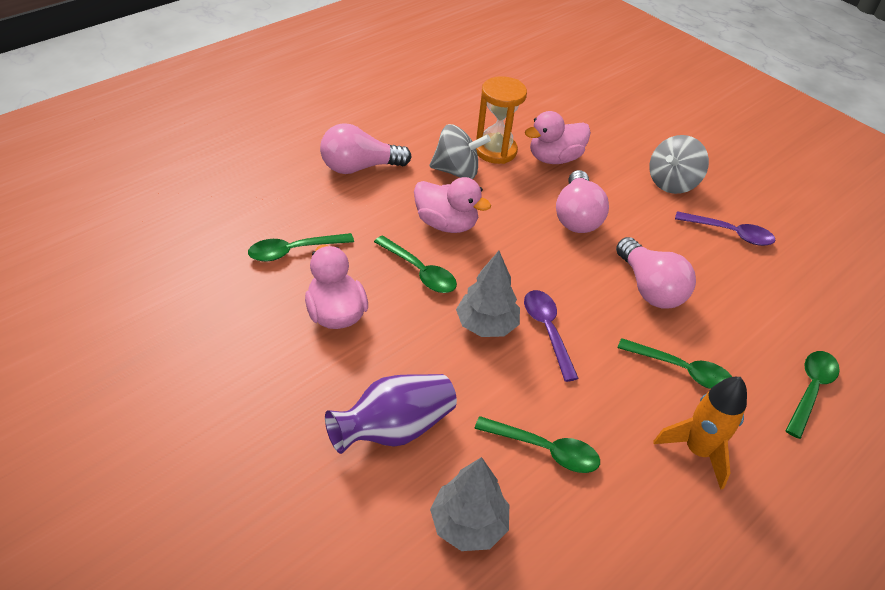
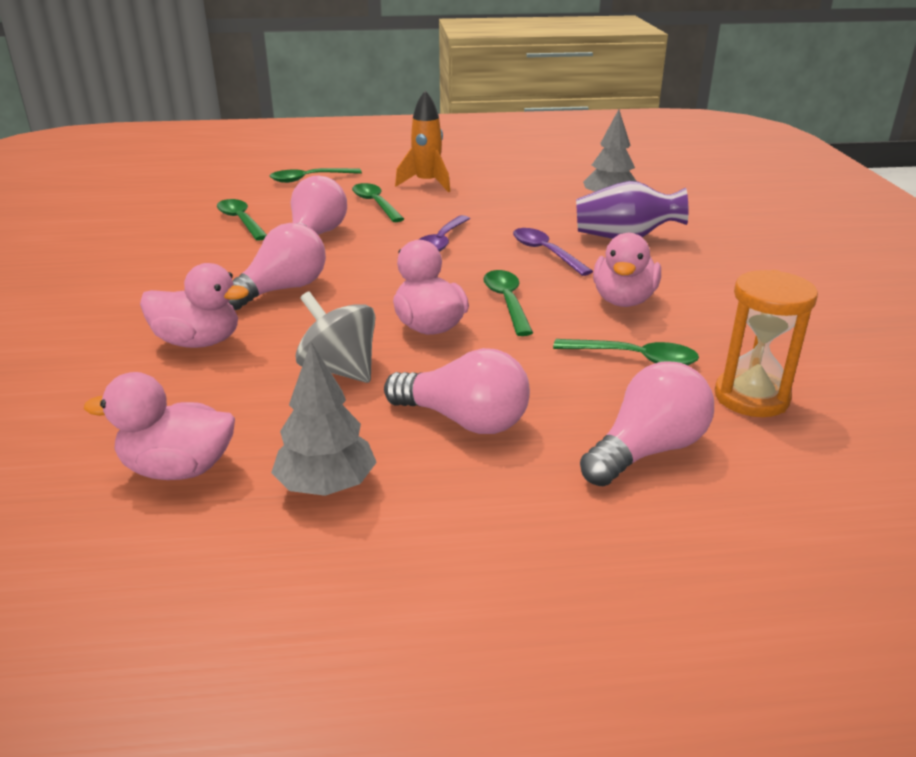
camera: 140 degrees left, 15 degrees down
grey tree [456,251,520,337] -> grey tree moved to [271,342,377,496]
green spoon [474,416,600,473] -> green spoon moved to [217,199,267,240]
orange hourglass [476,76,527,164] -> orange hourglass moved to [715,270,818,417]
grey spinning top [649,135,709,194] -> none
purple spoon [675,211,776,246] -> purple spoon moved to [513,228,593,276]
none -> pink duck [84,372,235,480]
none -> pink light bulb [580,361,714,486]

